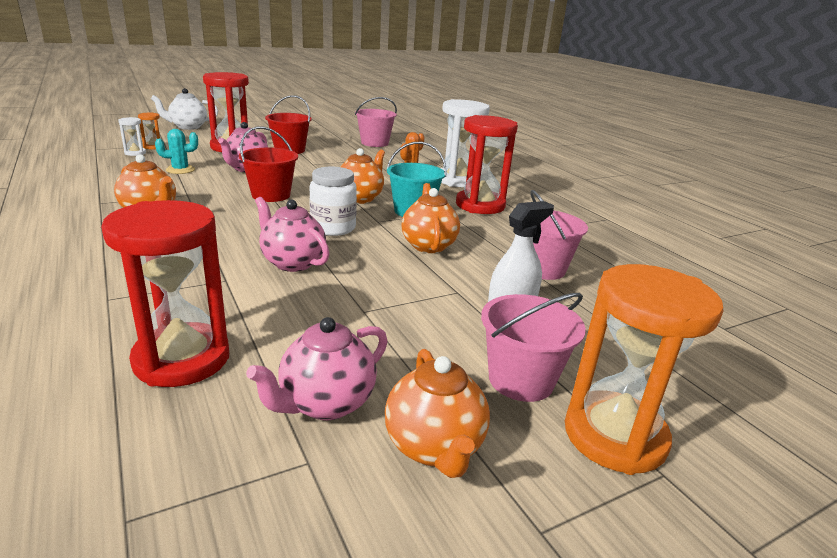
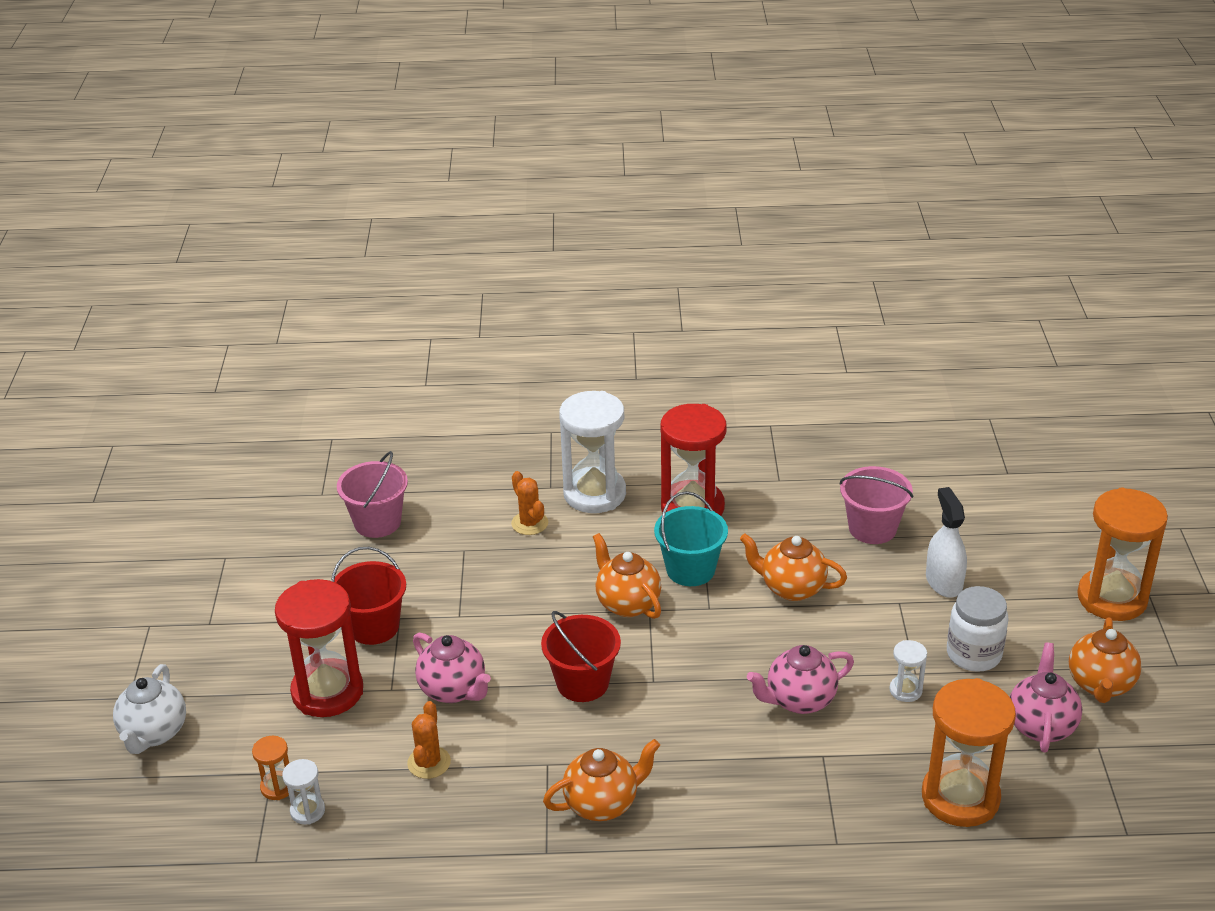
camera: 60 degrees left, 10 degrees up
red hourglass [101,200,229,387] -> orange hourglass [922,678,1016,827]
turquoise cactus [155,129,198,174] -> orange cactus [407,701,451,779]
pink teapot [246,317,388,420] -> pink teapot turned 150 degrees counterclockwise [1010,643,1082,753]
white jar [309,167,357,236] -> white jar moved to [947,586,1008,672]
orange teapot [385,349,490,478] -> orange teapot turned 90 degrees clockwise [1069,617,1142,703]
pink bucket [481,293,586,402] -> none
none -> white hourglass [889,640,927,702]

